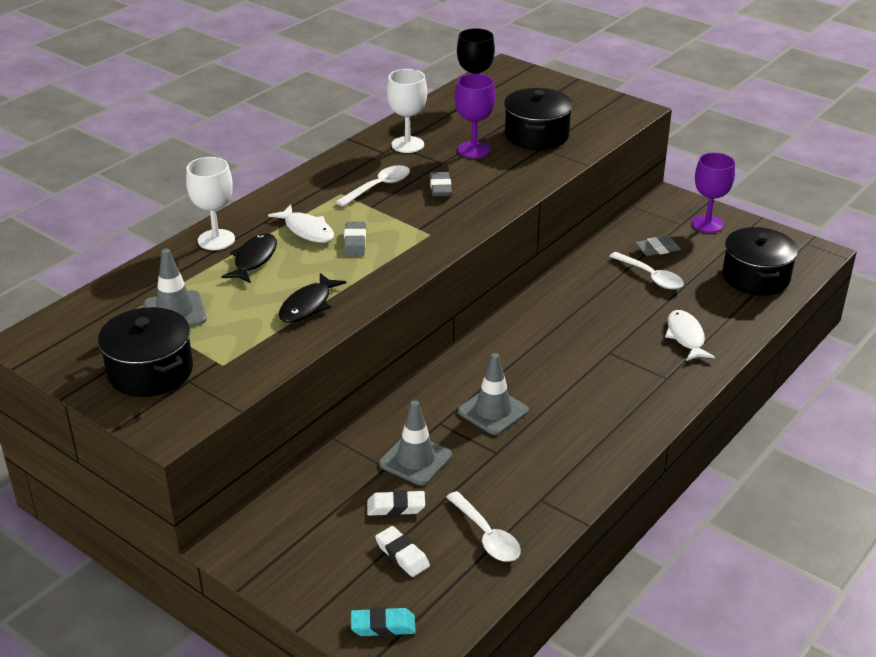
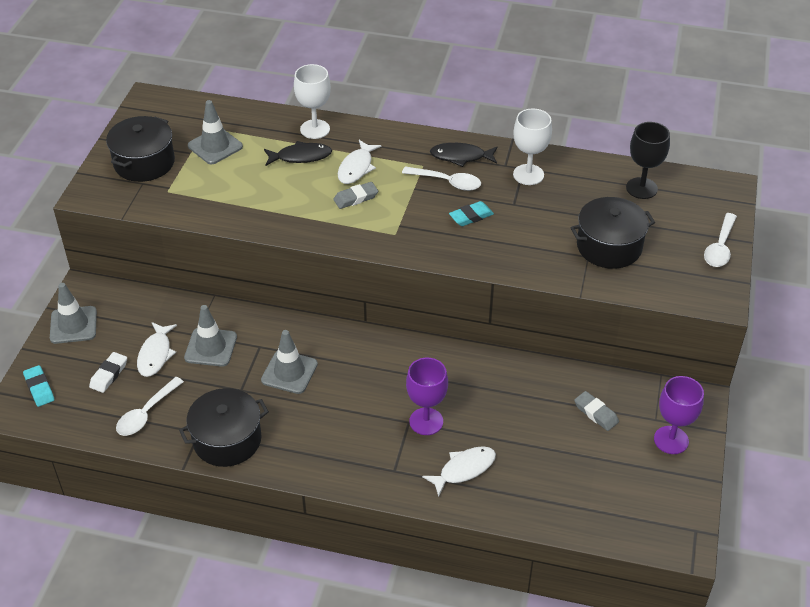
camera: 65 degrees right, 10 degrees up
black fish [279,273,346,323] -> black fish moved to [430,143,498,167]
white eraser [367,490,425,516] -> white fish [137,322,177,377]
grey eraser [430,172,452,197] -> turquoise eraser [449,201,494,226]
purple goblet [455,74,495,158] -> purple goblet moved to [406,358,448,435]
white spoon [609,252,684,289] -> white spoon moved to [704,213,737,267]
black pot [722,227,798,295] -> black pot moved to [179,388,269,467]
none -> grey traffic cone [50,283,97,344]

